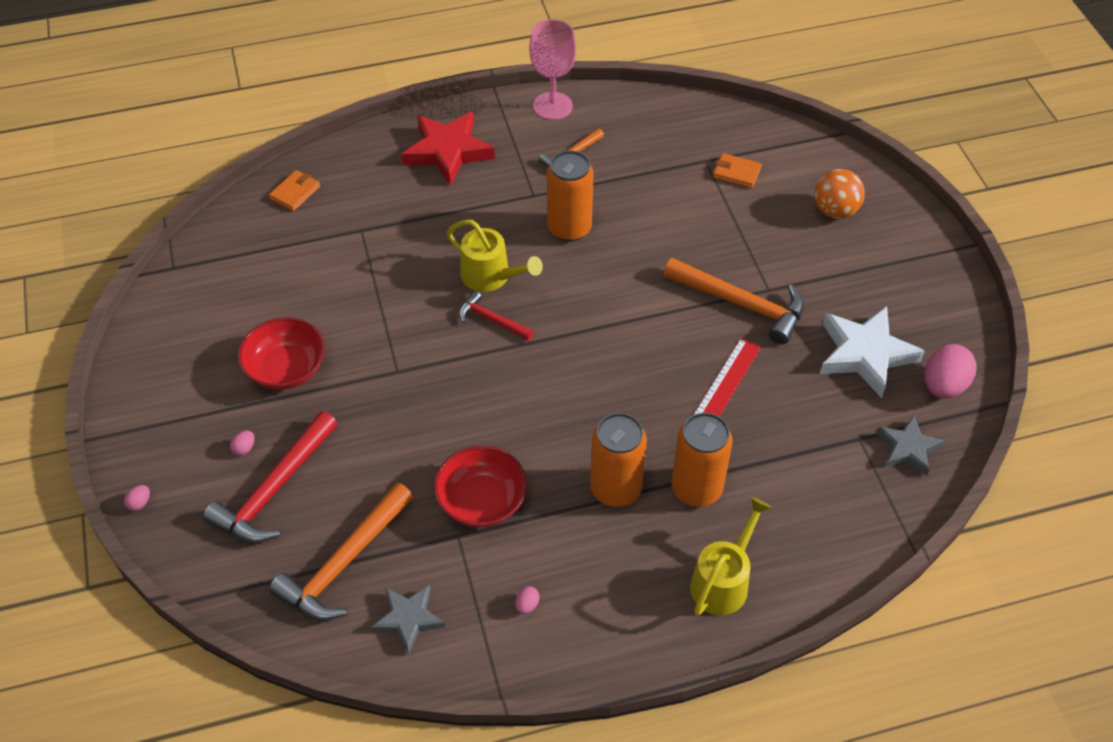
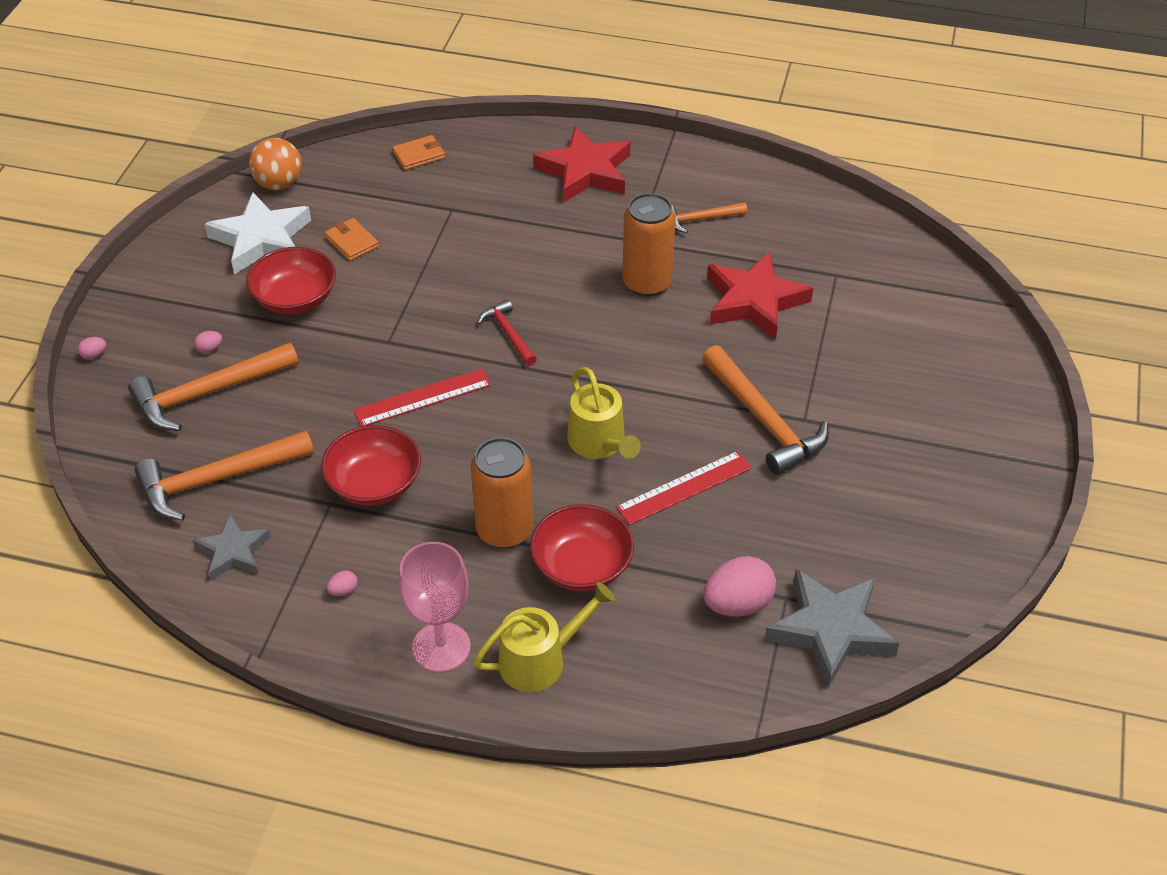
camera: 30 degrees right, 5 degrees down
red hammer [203,411,338,543] -> orange hammer [128,342,298,431]
yellow watering can [447,220,543,292] -> yellow watering can moved to [567,367,641,459]
pink goblet [529,19,576,120] -> pink goblet moved to [398,542,471,672]
orange can [672,413,733,507] -> red bowl [530,504,634,591]
orange wallet [713,153,762,188] -> orange wallet moved to [324,218,379,261]
orange ball [814,169,865,219] -> orange ball moved to [249,138,302,190]
white star [820,306,925,398] -> white star moved to [205,192,311,274]
grey star [876,415,945,476] -> grey star [765,569,900,688], size x1.65
pink egg [925,344,977,399] -> pink egg moved to [704,556,776,617]
none -> red ruler [353,369,491,427]
none -> red star [707,252,813,340]

